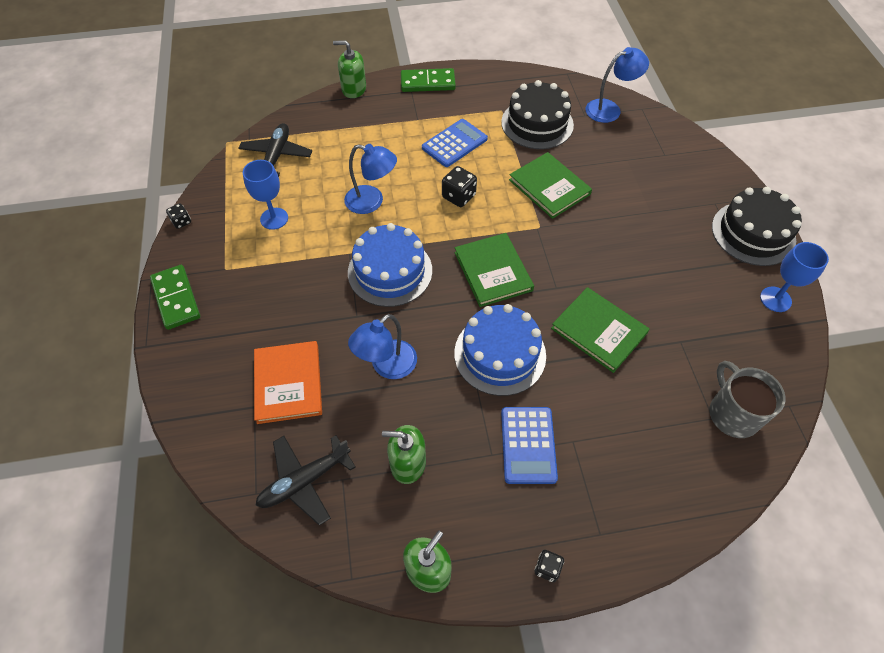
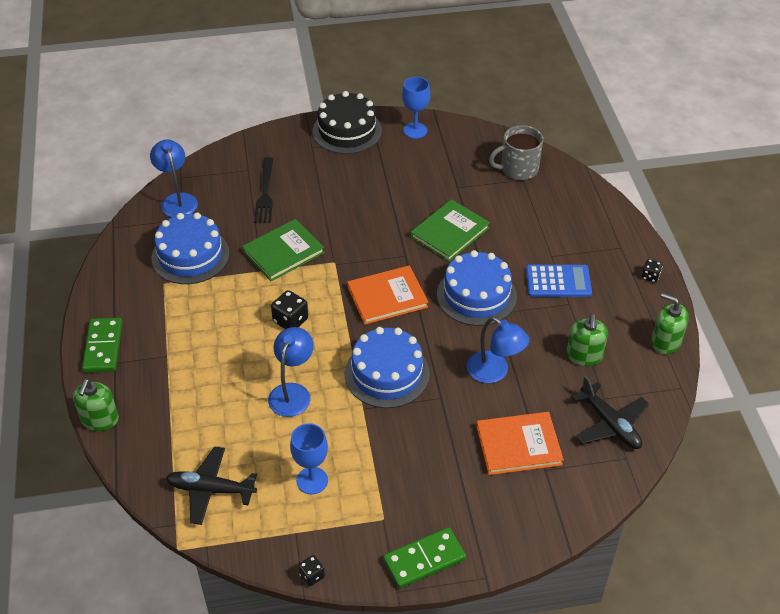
camera: 90 degrees left, 10 degrees down
blue calculator [422,119,488,167] -> none
green book [454,233,534,307] -> orange book [347,265,428,325]
black cake [501,80,574,149] -> blue cake [151,213,229,284]
none -> black fork [254,157,273,223]

